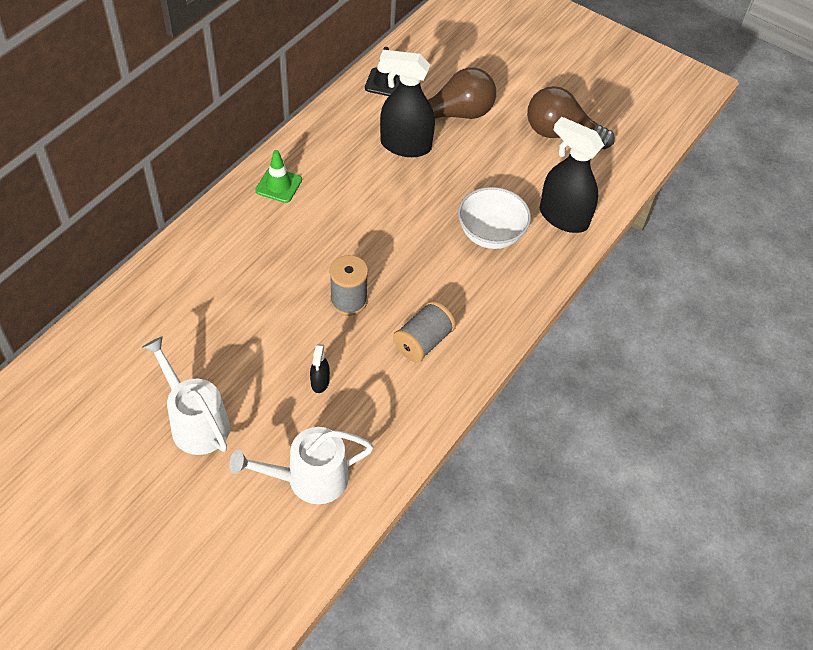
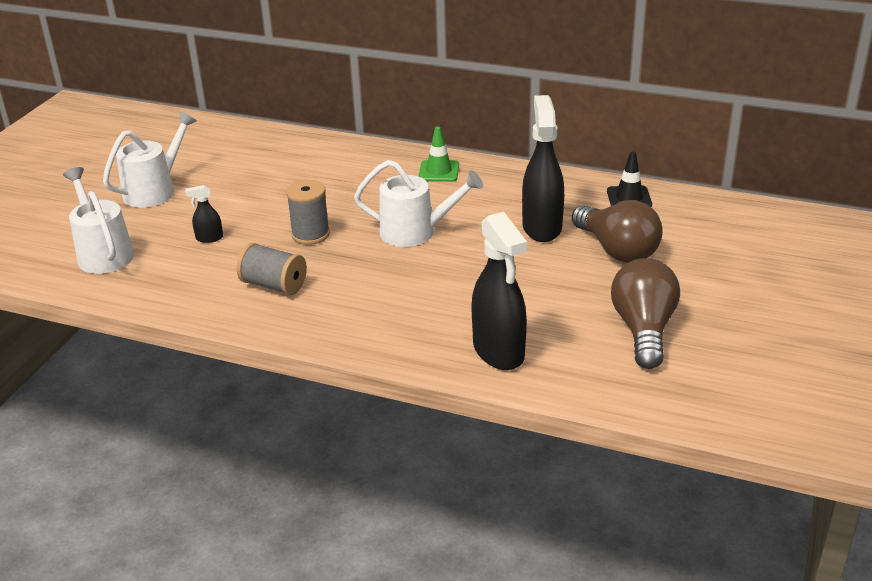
camera: 80 degrees right, 20 degrees down
white bowl [458,187,531,249] -> none
black spray bottle [540,117,604,233] -> black spray bottle turned 135 degrees clockwise [471,212,527,370]
none -> white watering can [354,160,483,247]

